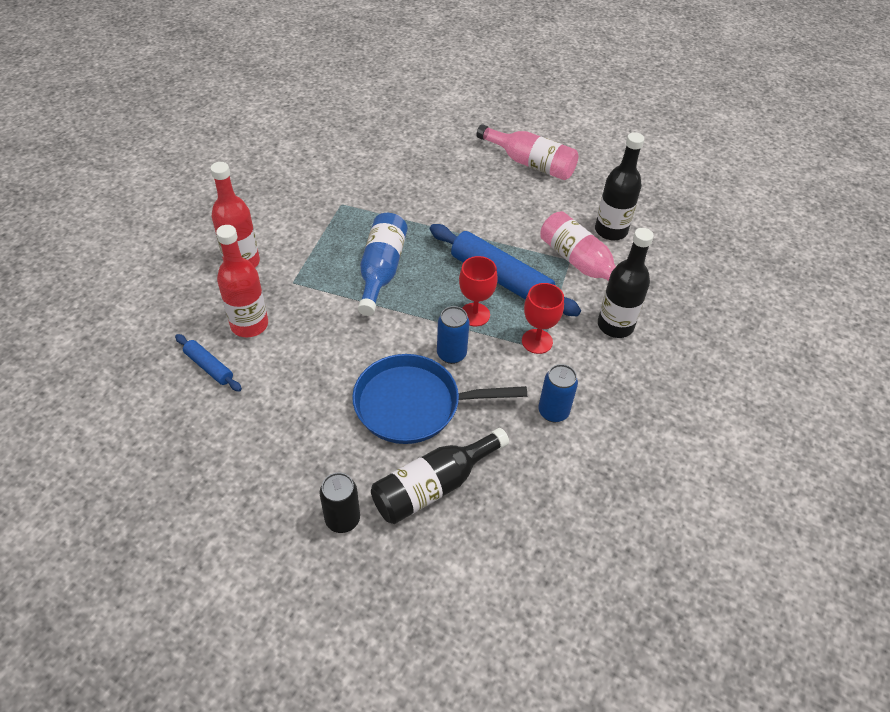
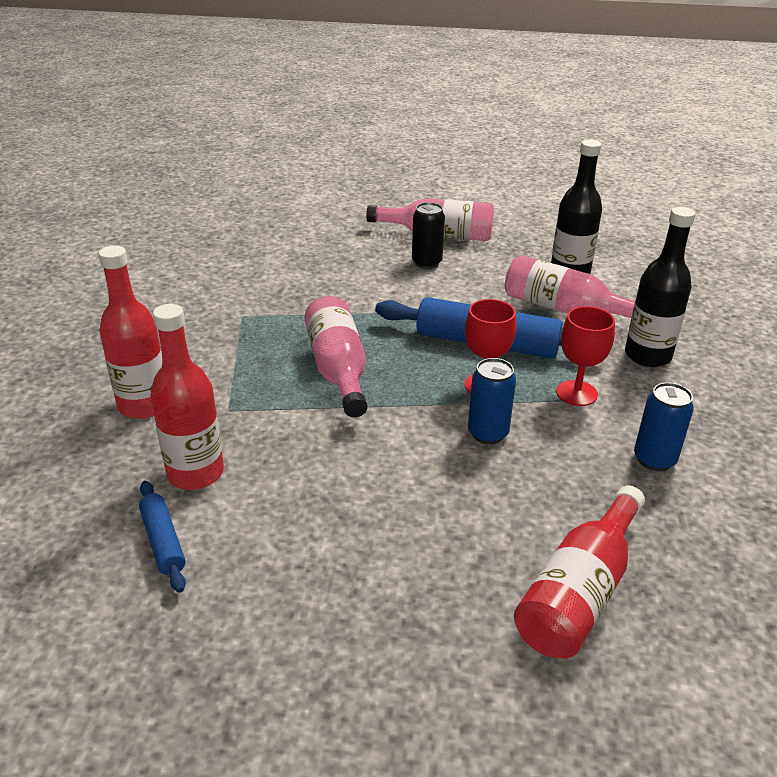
camera: 20 degrees left, 15 degrees down
blue rolling pin [175,334,242,392] -> blue rolling pin turned 45 degrees clockwise [139,481,186,593]
black can [320,472,360,533] -> black can moved to [412,202,445,269]
blue pan [352,354,527,444] -> none
blue bottle [358,213,407,316] -> pink bottle [305,296,368,418]
black bottle [371,428,509,524] -> red bottle [514,485,645,658]

